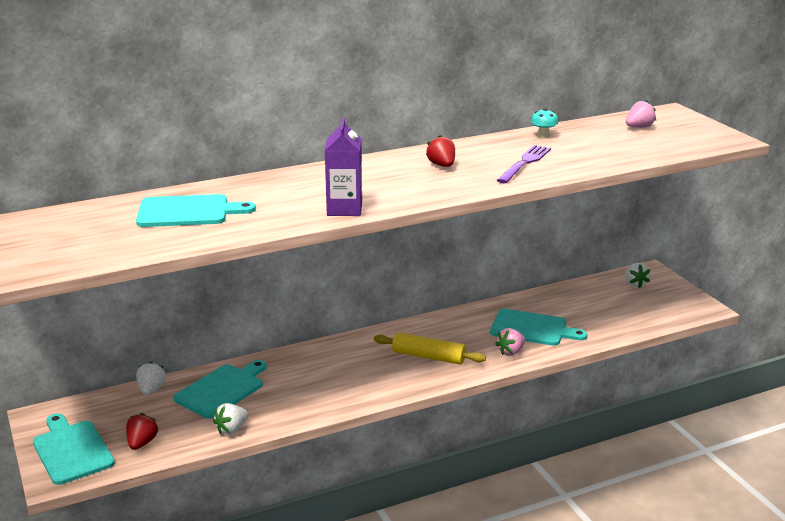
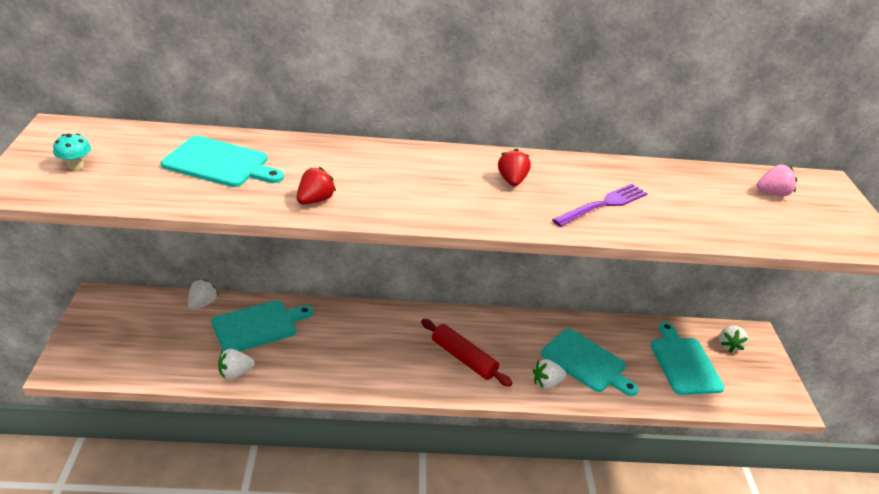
camera: 20 degrees right, 10 degrees up
turquoise cutting board [33,413,115,485] -> turquoise cutting board moved to [651,322,725,395]
red strawberry [126,413,159,450] -> red strawberry moved to [297,167,336,204]
purple carton [325,118,362,216] -> none
yellow rolling pin [374,332,486,365] -> red rolling pin [421,319,512,387]
pink strawberry [495,328,525,356] -> white strawberry [533,359,566,389]
turquoise mushroom [531,108,558,138] -> turquoise mushroom moved to [53,133,91,170]

